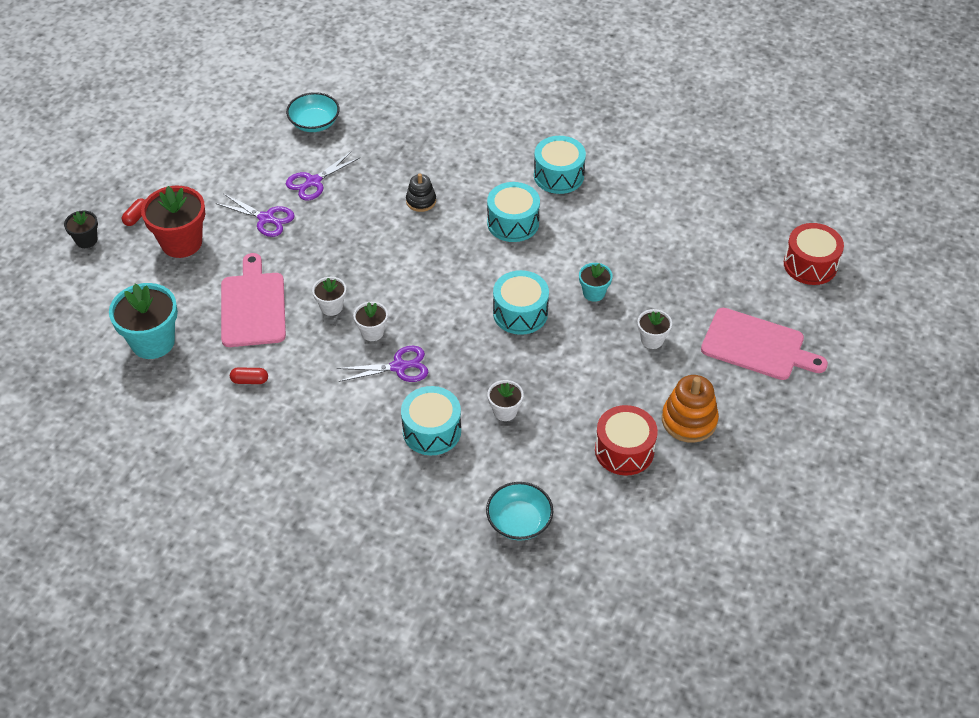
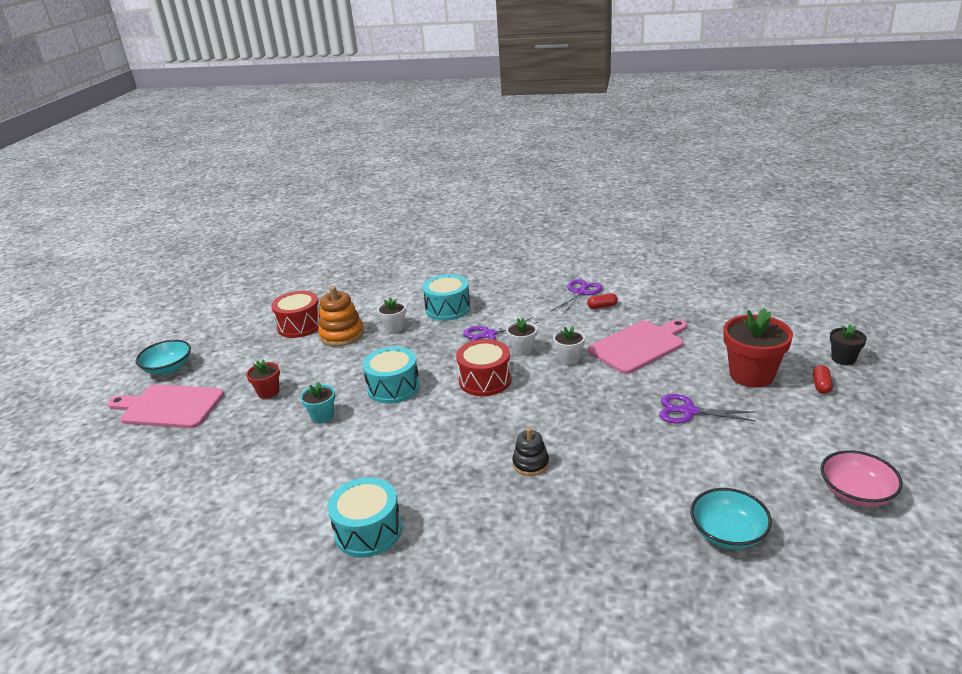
camera: 170 degrees right, 20 degrees down
turquoise flower pot [109,283,178,359] -> none
pink cutting board [221,253,286,347] -> pink cutting board turned 105 degrees counterclockwise [588,319,687,374]
purple scissors [286,152,360,200] -> purple scissors moved to [551,279,602,315]
turquoise bowl [486,482,553,540] -> turquoise bowl moved to [136,340,191,374]
turquoise drum [487,182,540,242] -> none
white flower pot [638,309,672,349] -> red flower pot [246,360,280,399]
orange stacking toy [662,375,719,443] -> orange stacking toy moved to [318,286,364,346]
red drum [784,223,844,285] -> red drum moved to [456,339,512,396]
none -> pink bowl [821,450,903,507]

